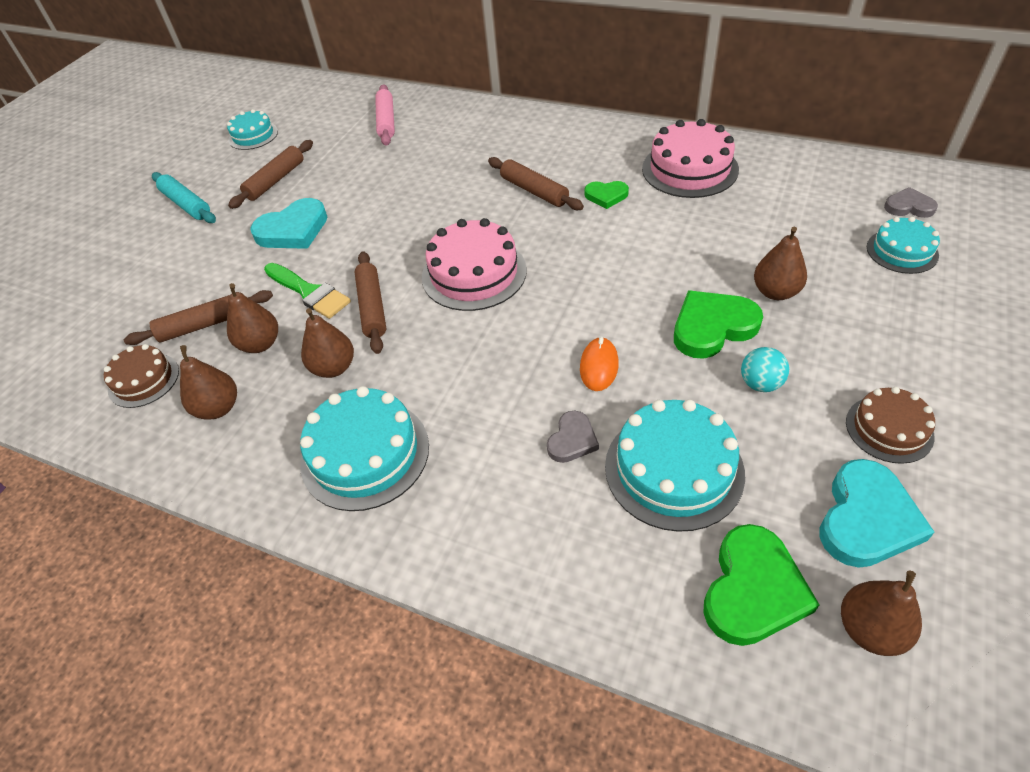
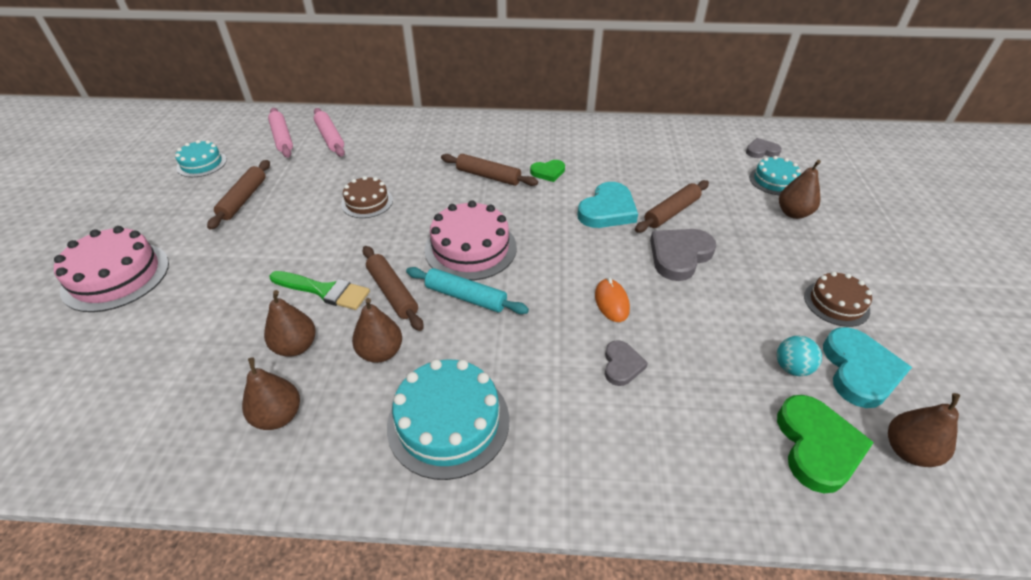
camera: 25 degrees left, 5 degrees down
brown cake [104,344,179,408] -> brown cake moved to [341,176,393,218]
brown rolling pin [124,290,273,345] -> brown rolling pin moved to [635,180,709,232]
turquoise rolling pin [152,172,216,223] -> turquoise rolling pin moved to [406,267,529,314]
turquoise heart [250,198,327,249] -> turquoise heart moved to [578,182,638,228]
turquoise cake [605,399,745,532] -> none
pink cake [642,119,739,198] -> pink cake moved to [54,226,169,312]
green heart [674,290,763,359] -> grey heart [650,229,716,281]
turquoise ball [741,347,789,392] -> turquoise ball moved to [777,336,822,376]
brown pear [754,226,807,300] -> brown pear moved to [779,160,821,219]
none -> pink rolling pin [268,108,293,158]

